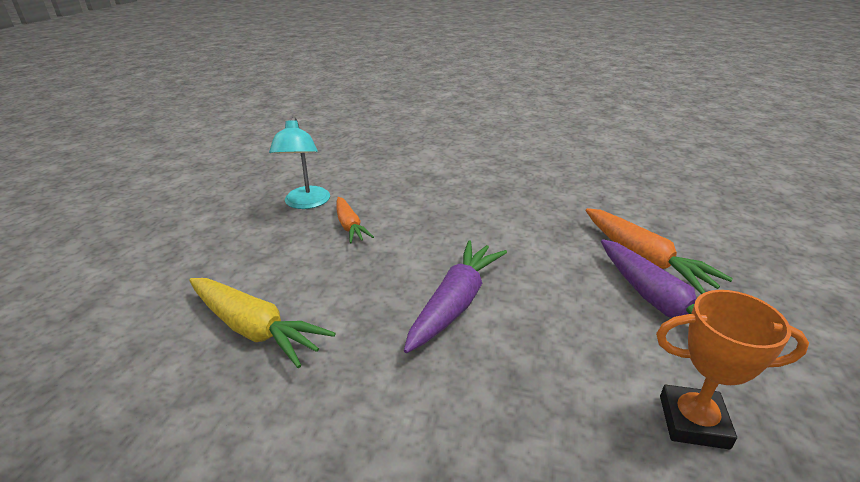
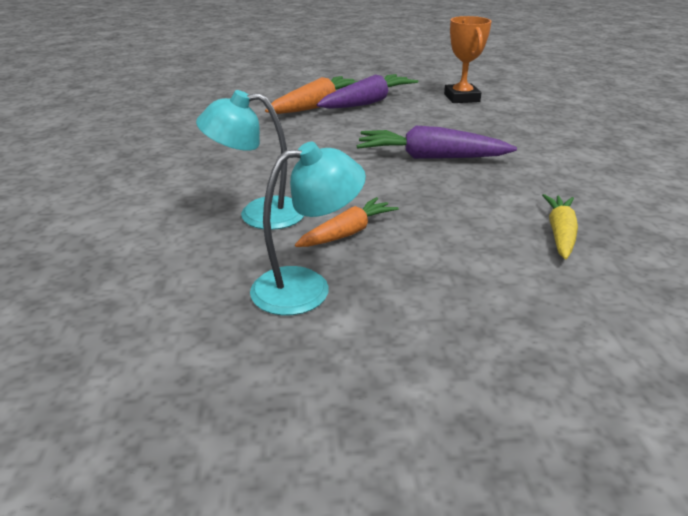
camera: 110 degrees left, 0 degrees up
yellow carrot [189,278,336,368] -> yellow carrot [542,194,578,260], size x0.63
none -> turquoise lamp [196,90,304,230]

